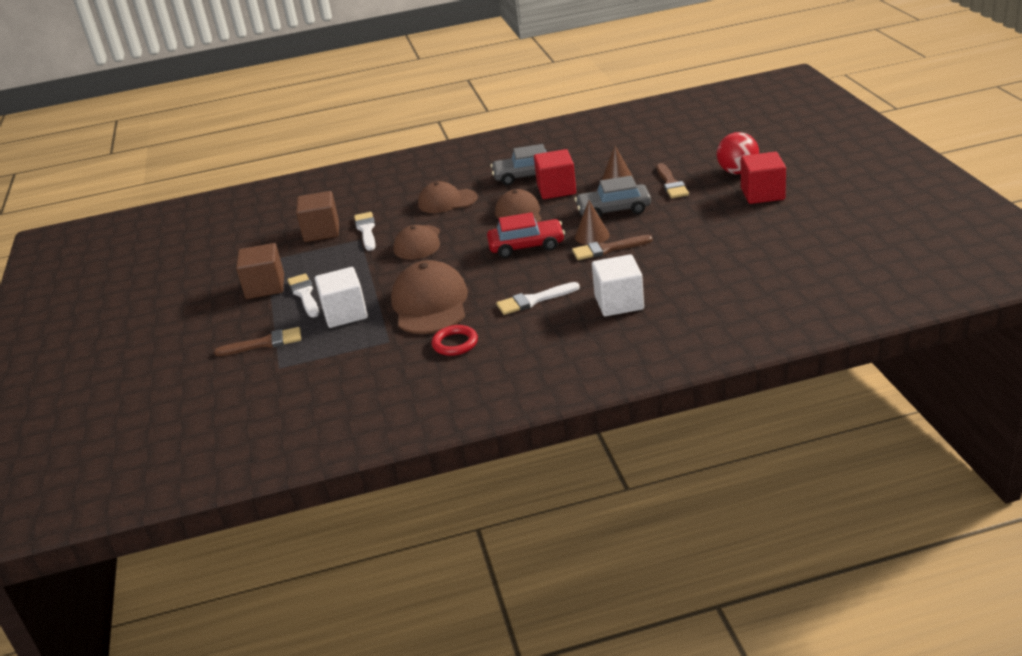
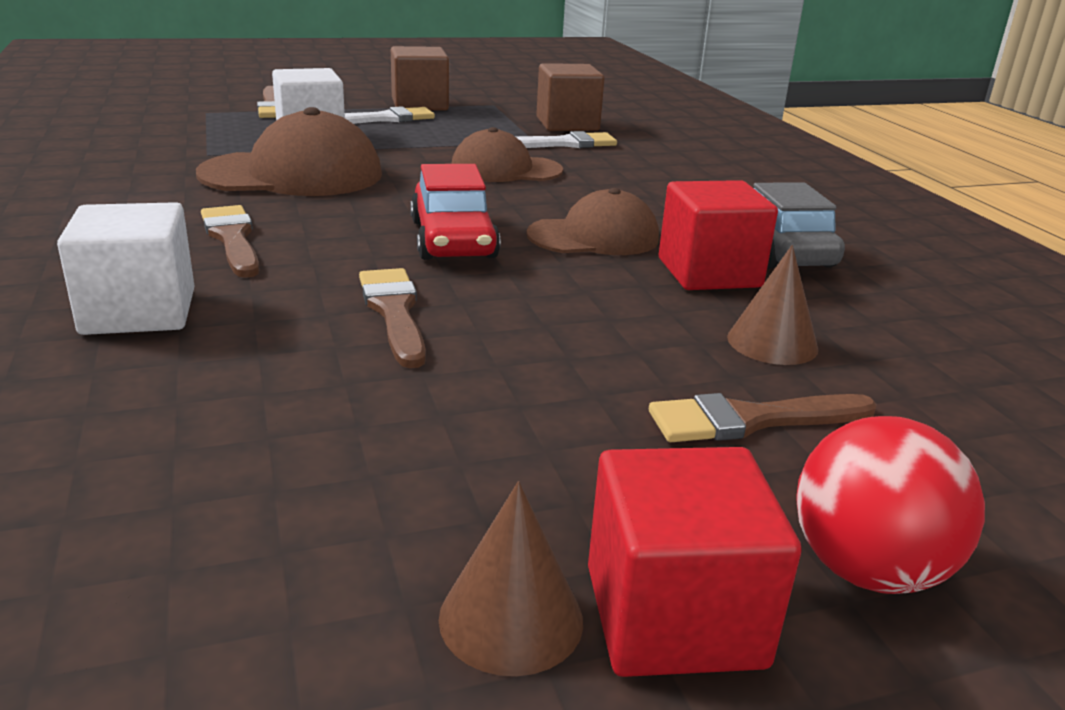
camera: 80 degrees right, 5 degrees down
brown cap [418,181,478,213] -> none
red ring [432,325,478,356] -> none
white brush [496,282,580,315] -> brown brush [201,205,260,278]
grey car [575,176,651,218] -> none
brown cone [575,200,610,245] -> brown cone moved to [439,481,583,676]

